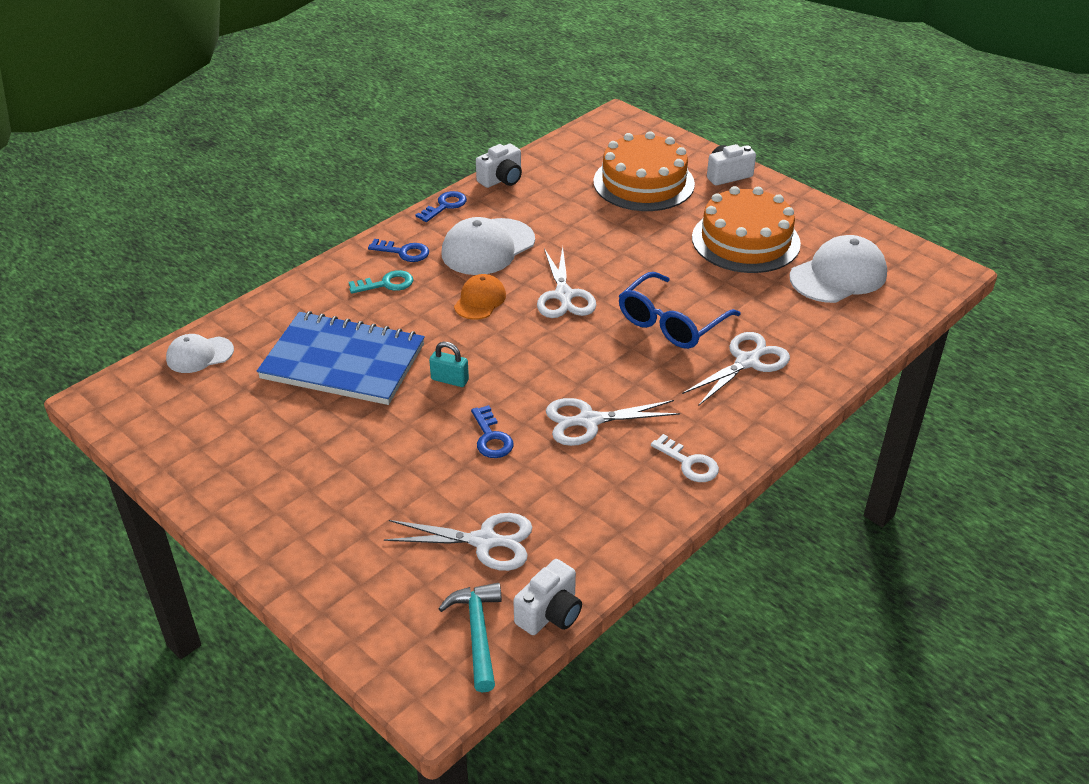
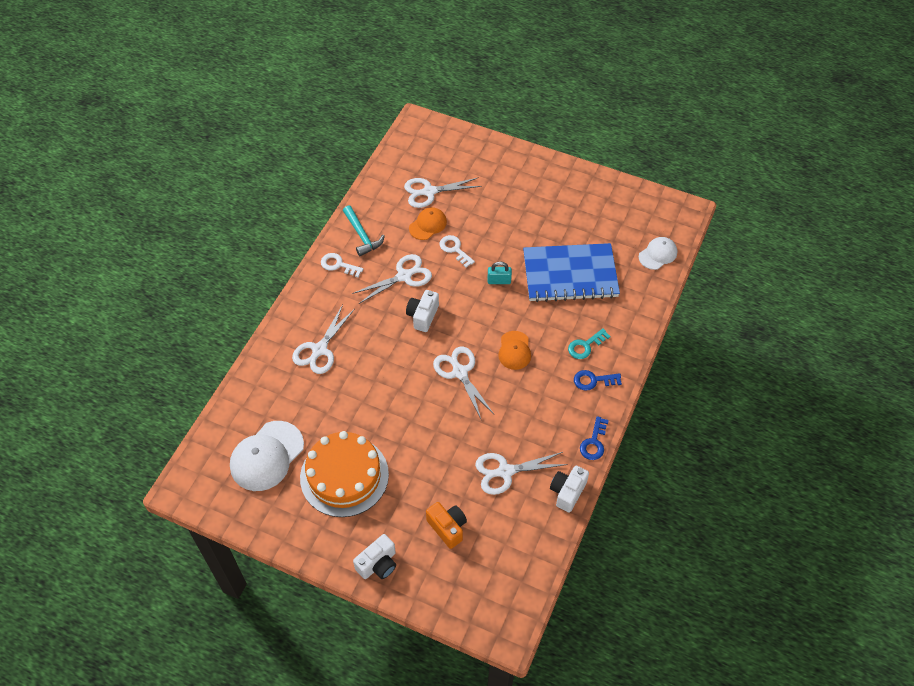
camera: 160 degrees right, 15 degrees up
turquoise hammer [438,583,502,692] -> turquoise hammer moved to [343,205,385,256]
white cap [441,217,535,275] -> none
blue key [471,405,514,458] -> white key [439,235,475,268]
white camera [513,559,582,635] -> white camera moved to [406,290,439,332]
orange cake [593,131,695,211] -> orange camera [426,502,467,549]
blue glasses [619,272,741,349] -> none
none -> orange cap [409,207,447,240]
none -> white scissors [475,452,568,495]

